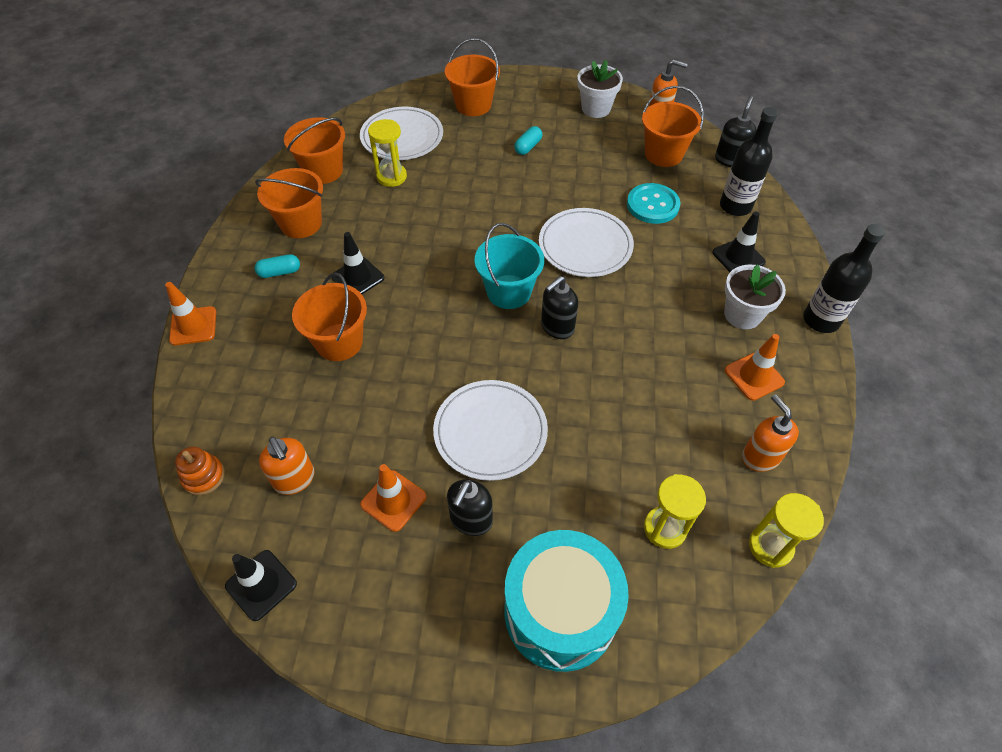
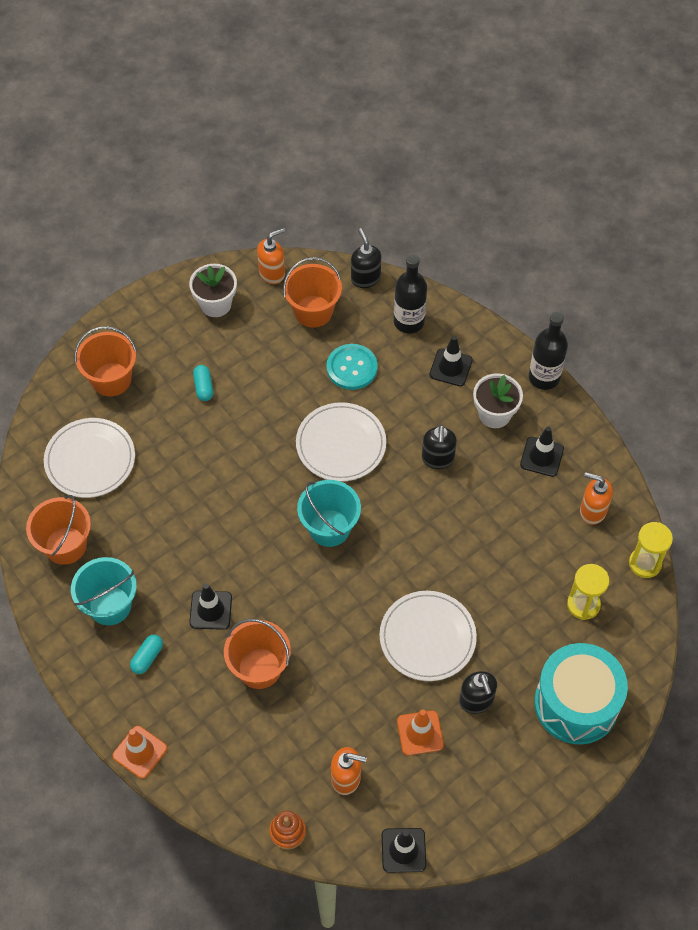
camera: 45 degrees left, 5 degrees up
orange bucket [255,168,323,238] -> turquoise bucket [71,557,137,625]
yellow hourglass [368,119,407,187] -> none
black soap dispenser [541,276,578,339] -> black soap dispenser moved to [422,425,457,469]
orange traffic cone [725,334,785,401] -> black traffic cone [520,426,564,477]

